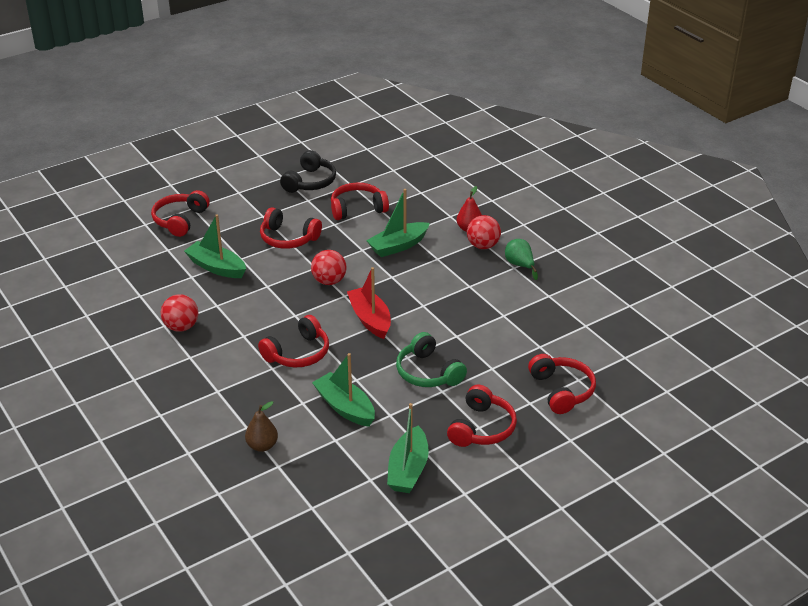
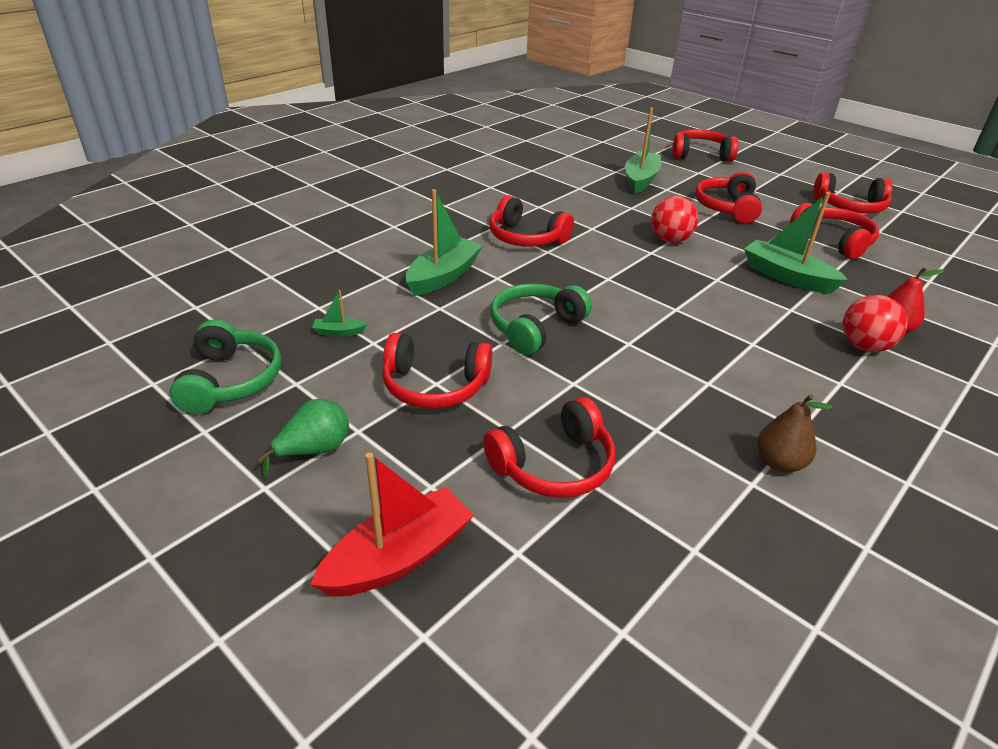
camera: 75 degrees right, 0 degrees up
red ball [161,294,198,332] -> none
brown pear [245,401,278,452] -> brown pear moved to [757,394,832,473]
black headphones [280,150,336,193] -> red headphones [813,172,893,213]
red boat [347,267,391,339] -> red boat moved to [310,452,474,597]
green boat [387,403,429,493] -> green boat [312,290,367,336], size x0.45
green pear [505,239,538,280] -> green pear moved to [258,399,349,479]
none -> green headphones [169,319,281,414]

